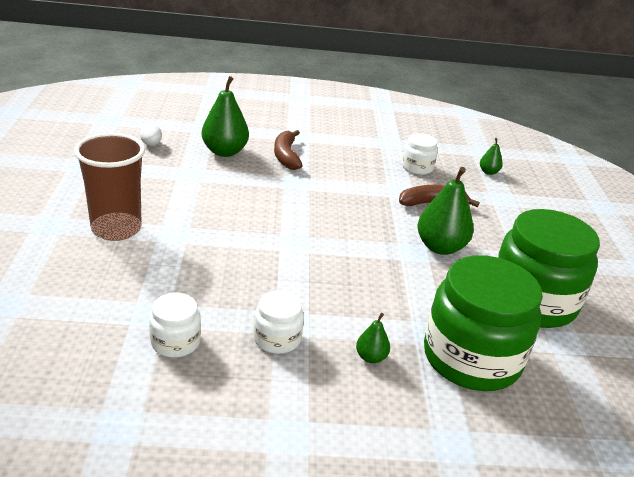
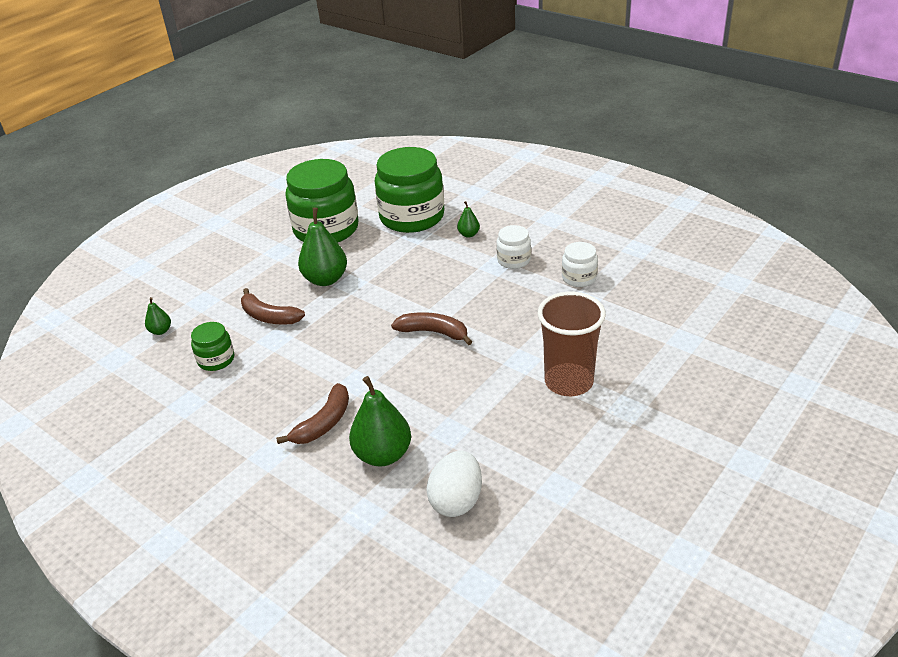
camera: 135 degrees left, 5 degrees up
white egg [140,123,162,146] -> white egg [426,451,482,517], size x1.79
white jar [402,133,438,175] -> green jar [191,322,234,371]
none -> brown banana [391,312,472,345]

